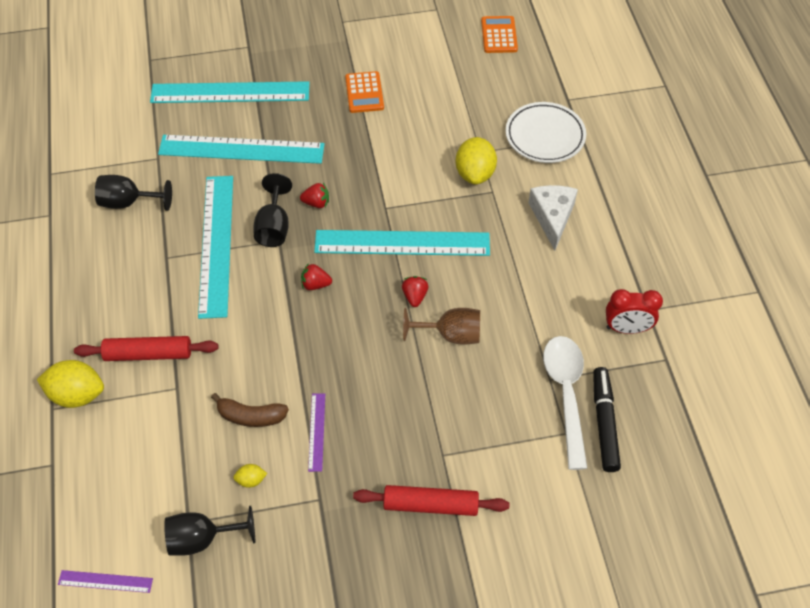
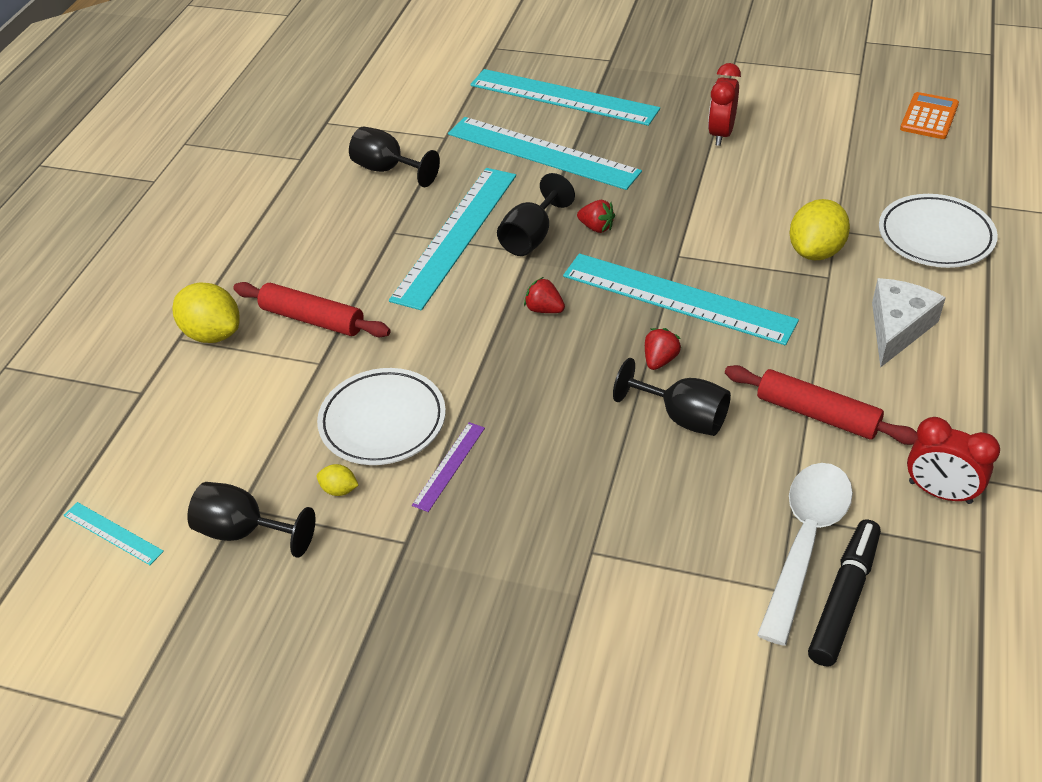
camera: 30 degrees right, 10 degrees down
purple ruler [58,570,153,593] -> turquoise ruler [64,502,164,565]
brown banana [211,393,289,427] -> white plate [317,368,446,465]
orange calculator [345,71,384,113] -> red clock [708,63,741,146]
red rolling pin [353,485,509,516] -> red rolling pin moved to [725,365,917,445]
brown goblet [403,308,480,345] -> black goblet [613,358,731,436]

